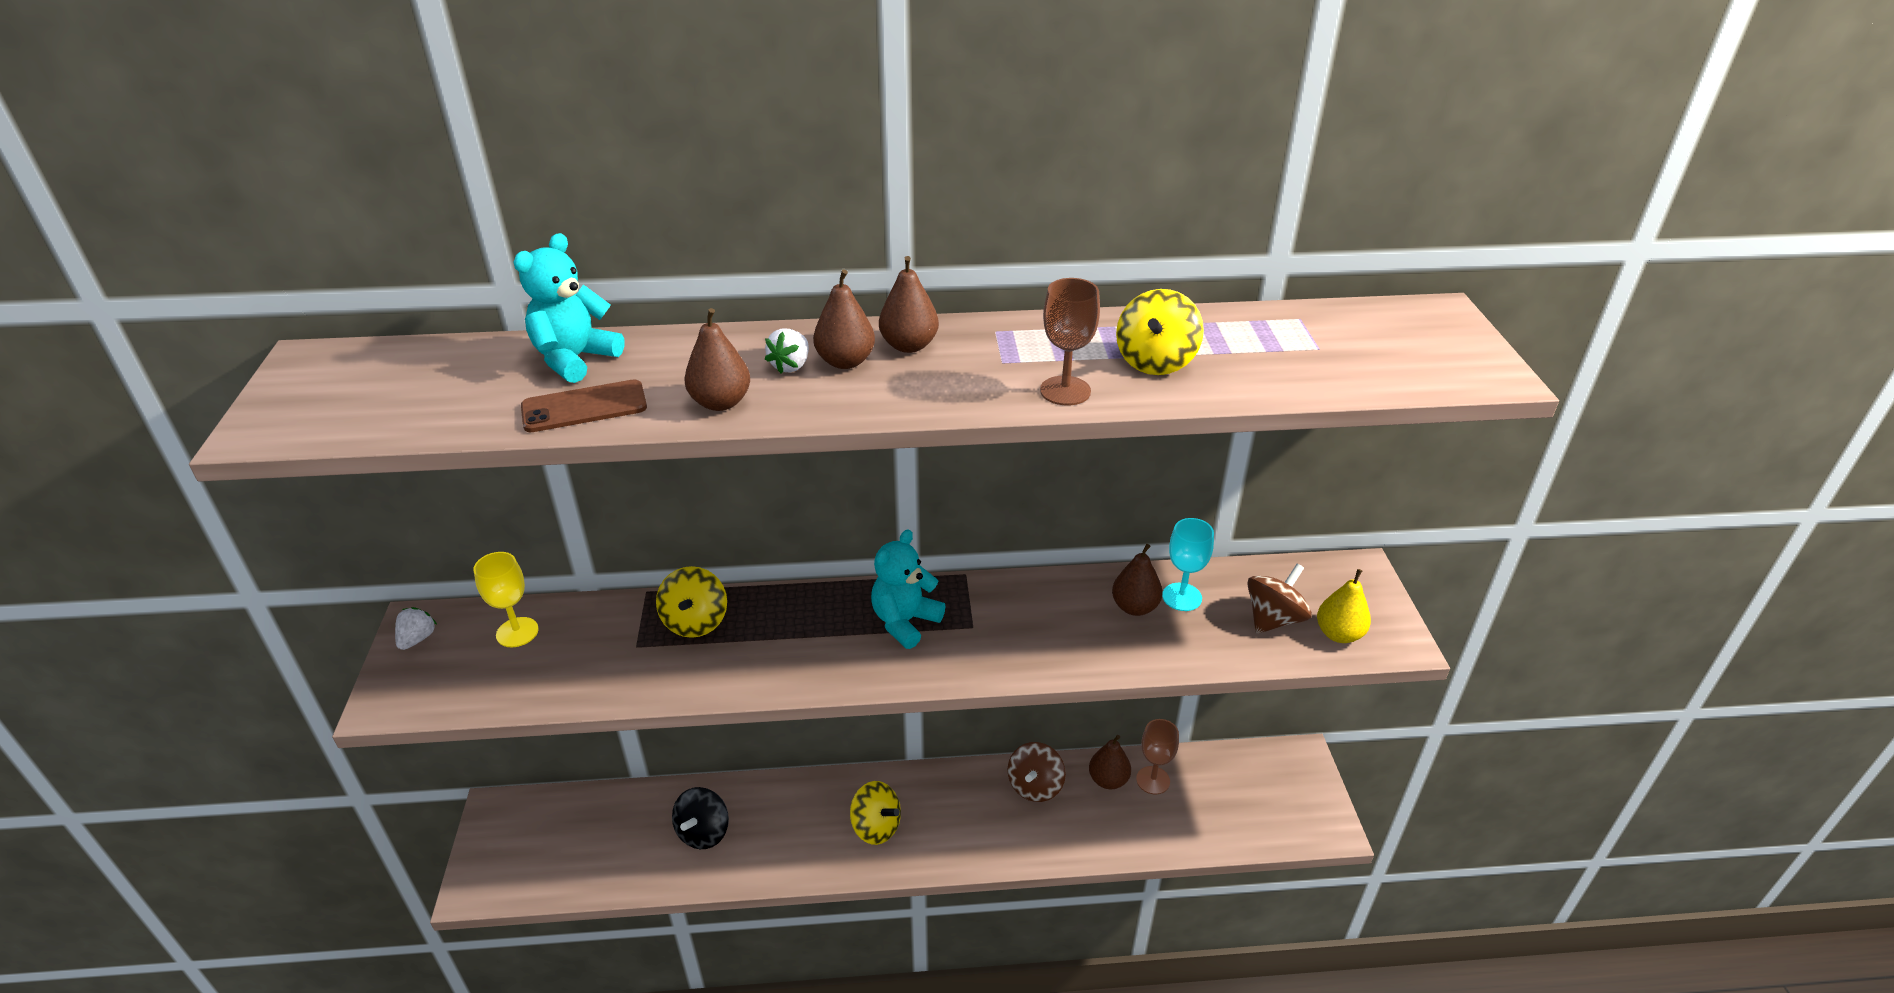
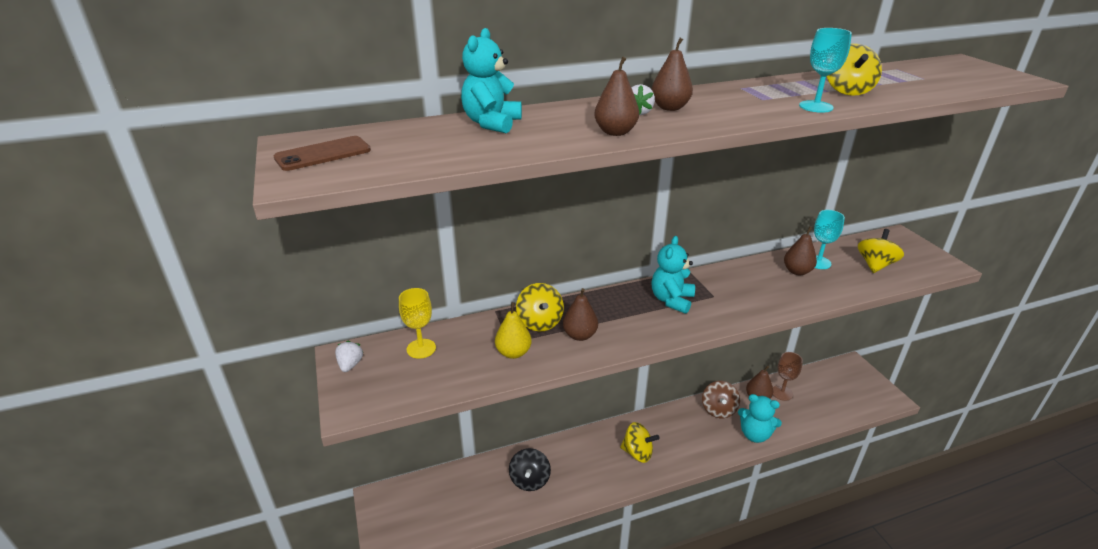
camera: 15 degrees left, 5 degrees down
brown phone [521,380,647,432] -> brown phone moved to [273,136,371,171]
brown pear [879,256,939,353] -> brown pear moved to [563,288,598,341]
brown goblet [1040,278,1100,406] -> turquoise goblet [799,28,852,113]
brown spinning top [1247,564,1312,634] -> yellow spinning top [858,229,904,273]
yellow pear [1317,569,1371,643] -> yellow pear moved to [495,302,532,359]
none -> turquoise teddy bear [738,394,782,443]

